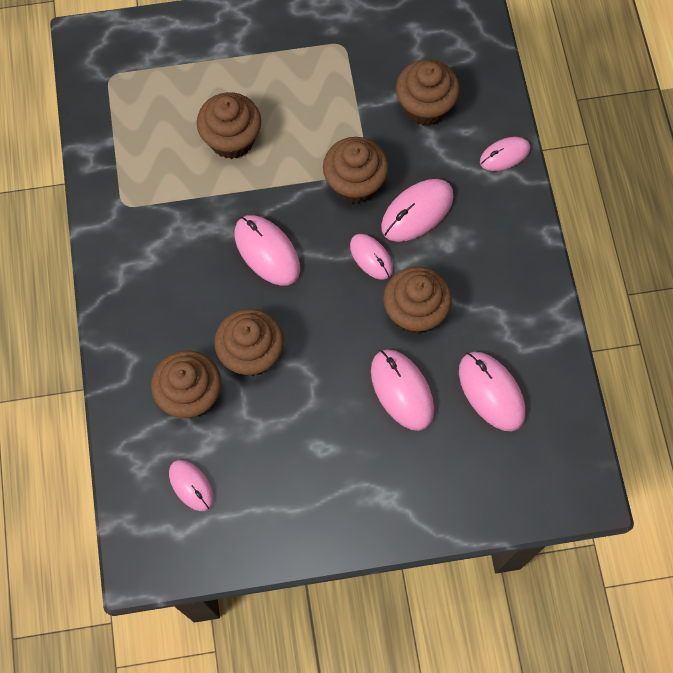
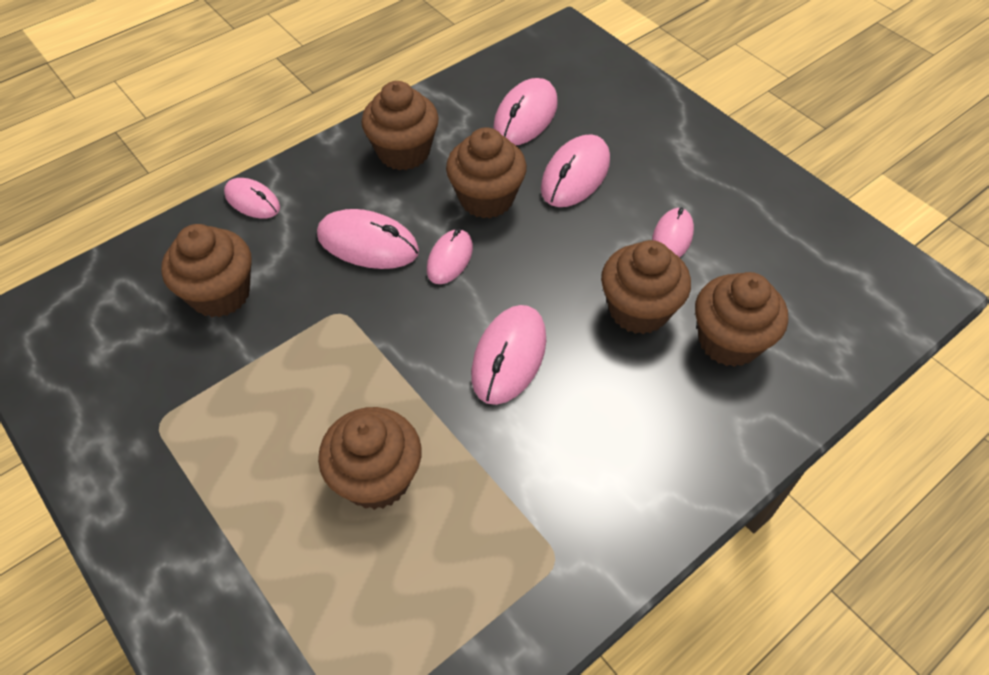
camera: 120 degrees left, 15 degrees down
pink mouse [169,460,214,511] -> pink mouse moved to [652,207,694,258]
brown cupcake [323,137,389,204] -> brown cupcake moved to [361,81,439,170]

